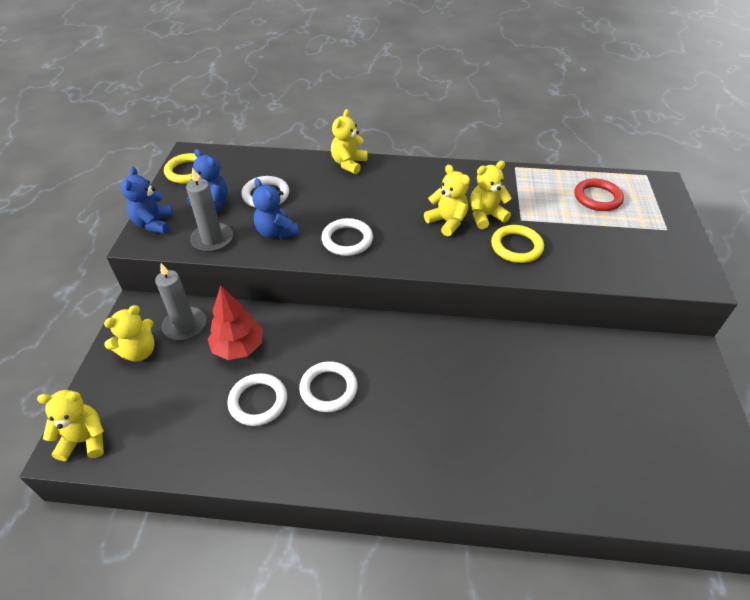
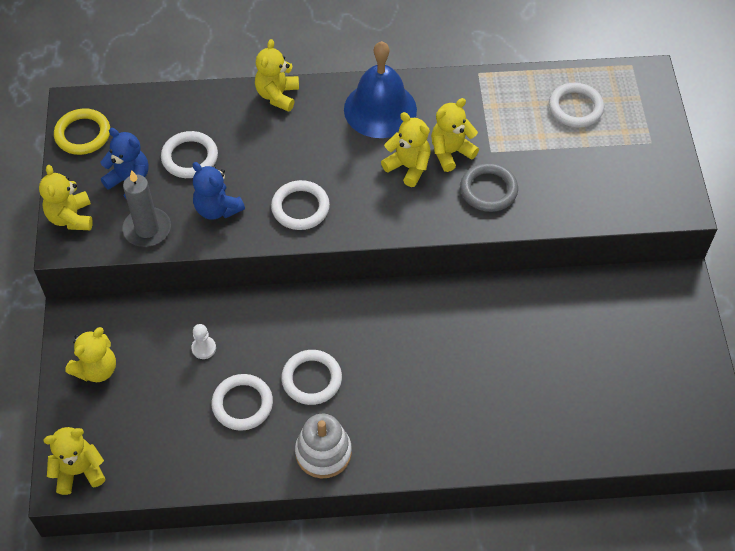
camera: 10 degrees left, 10 degrees up
blue teddy bear [121,167,174,234] -> yellow teddy bear [39,165,93,230]
grey candle [155,263,206,340] -> none
red tree [208,285,263,360] -> white pawn [191,324,216,359]
yellow ring [491,225,544,263] -> grey ring [460,163,518,212]
red ring [574,178,624,211] -> white ring [549,83,604,128]
none -> white stacking toy [295,414,352,479]
none -> blue bell [344,41,417,138]

